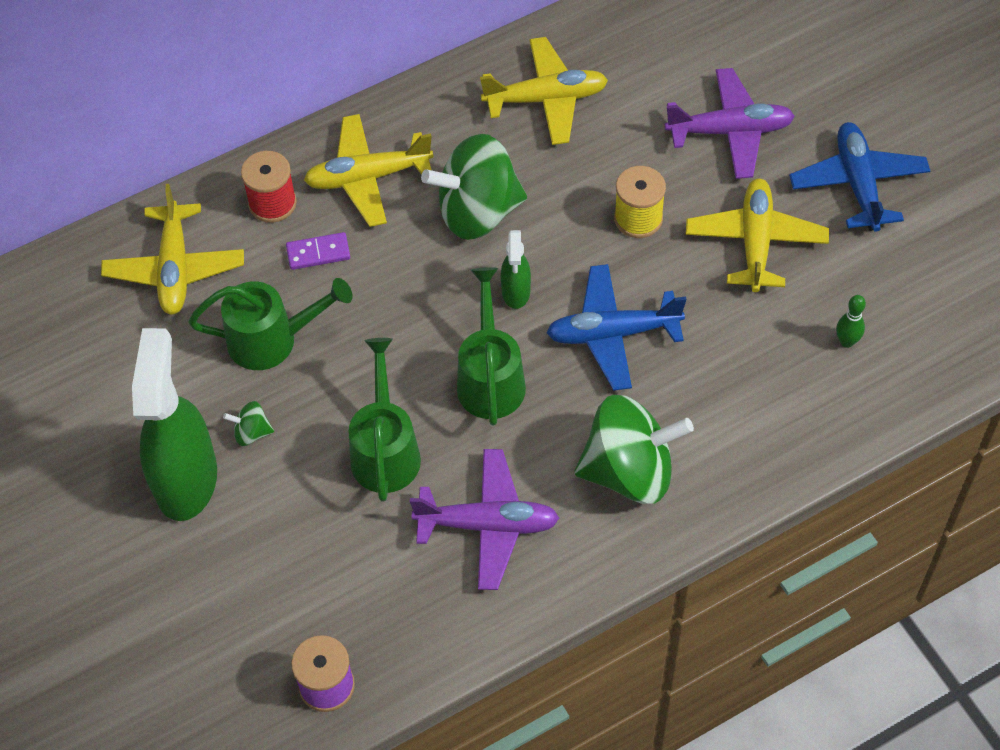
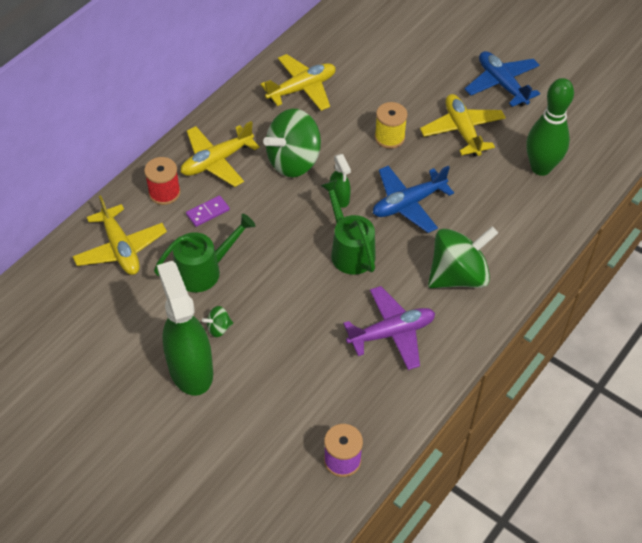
camera: 25 degrees left, 5 degrees down
green watering can [349,338,421,502] -> none
purple plane [665,68,795,179] -> none
green bowling pin [836,295,866,348] -> green bowling pin [526,78,574,176], size x2.42

